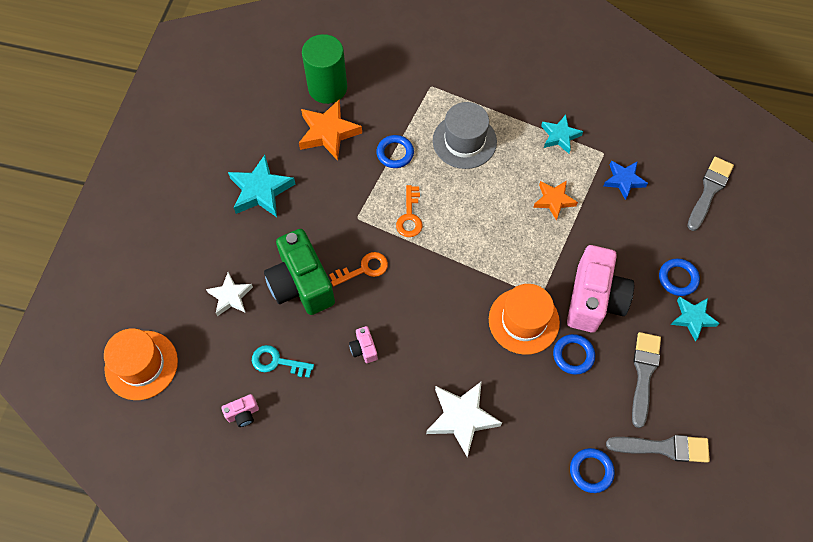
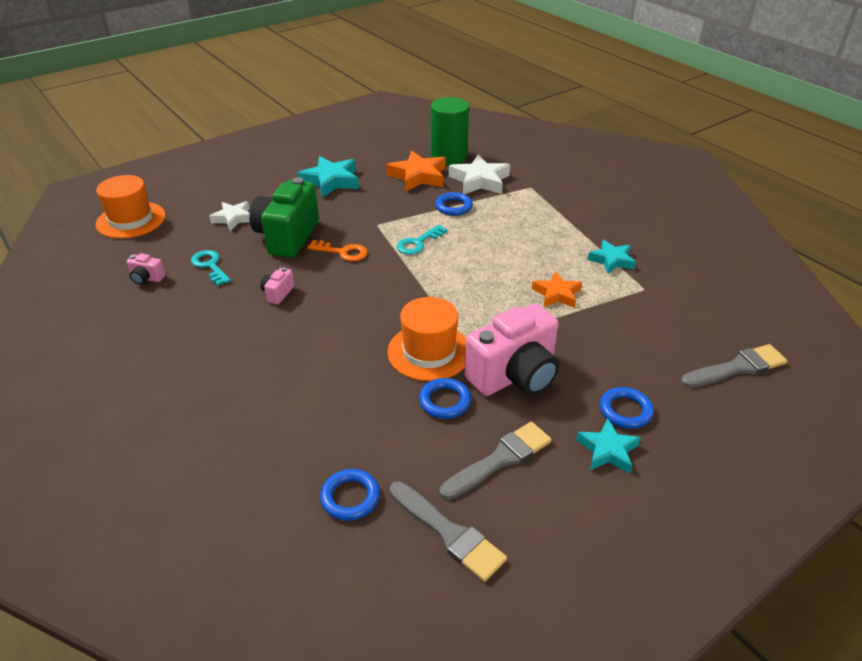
camera: 40 degrees right, 25 degrees down
orange key [396,185,422,237] -> turquoise key [397,225,447,255]
white star [426,381,502,457] -> white star moved to [449,155,510,194]
grey hat [433,102,497,169] -> none
blue star [603,161,648,200] -> none

